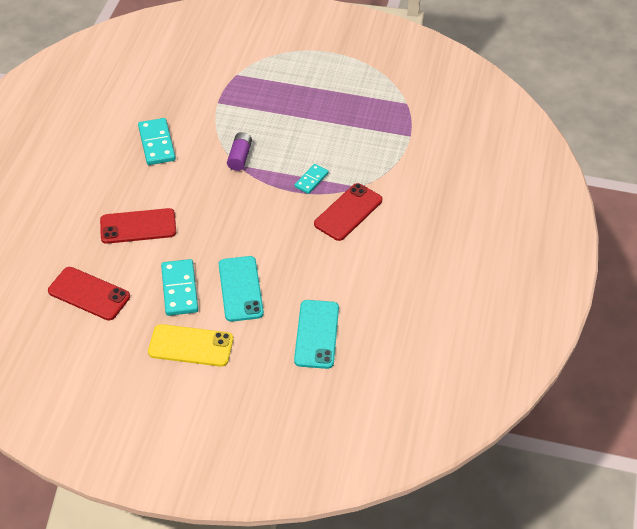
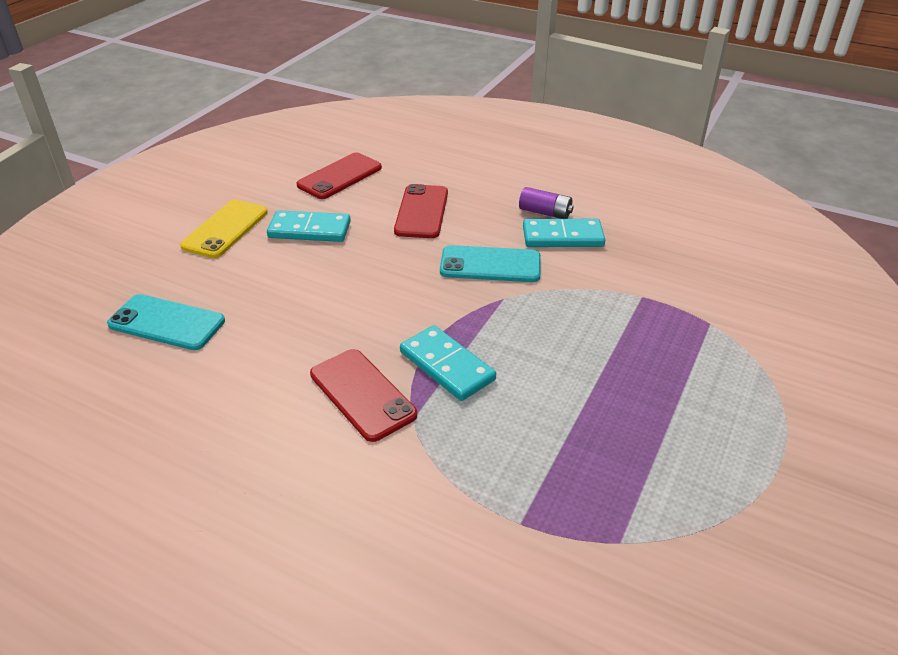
camera: 105 degrees right, 10 degrees down
turquoise phone [219,256,264,322] -> turquoise phone moved to [440,245,541,282]
purple battery [227,132,252,171] -> purple battery moved to [519,187,574,219]
turquoise domino [294,164,329,194] -> turquoise domino [400,325,496,401], size x1.65

